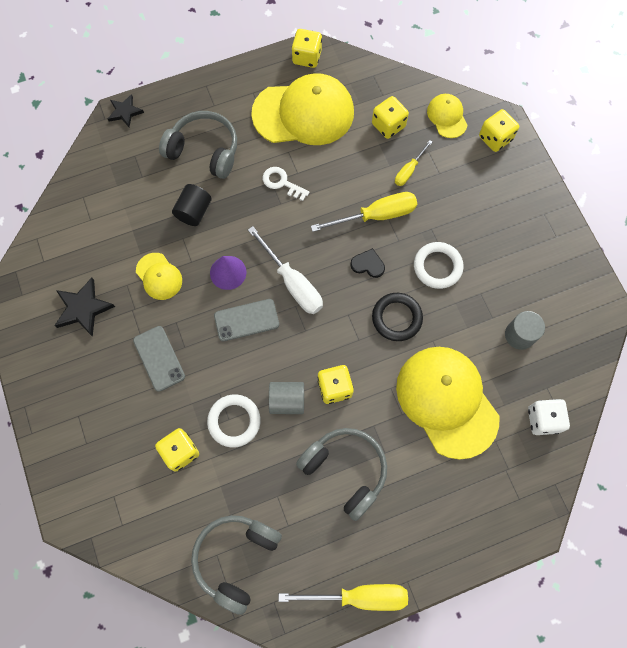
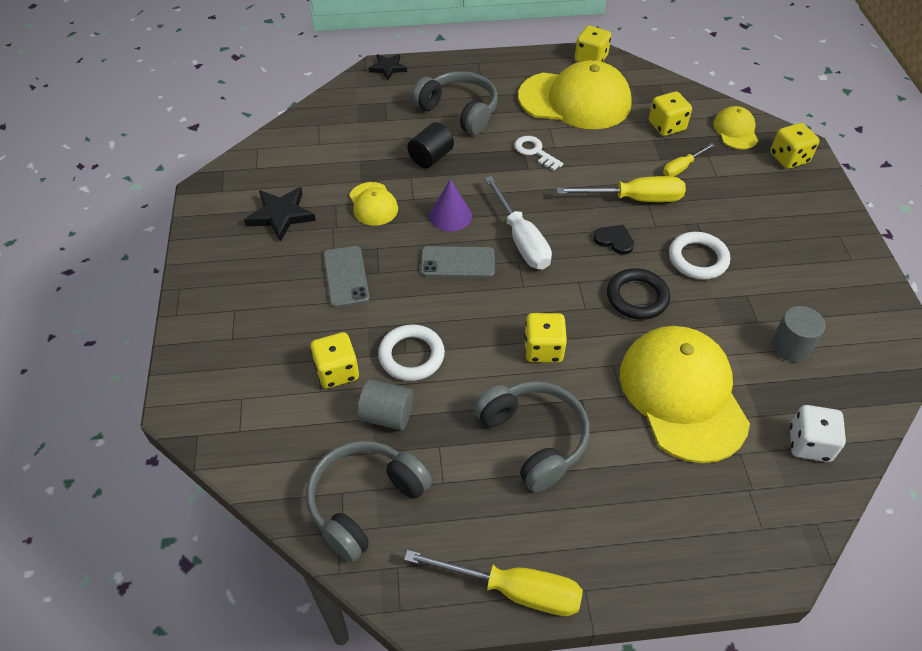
camera: 15 degrees right, 20 degrees down
grey cylinder [269,382,304,414] -> grey cylinder moved to [357,379,414,430]

